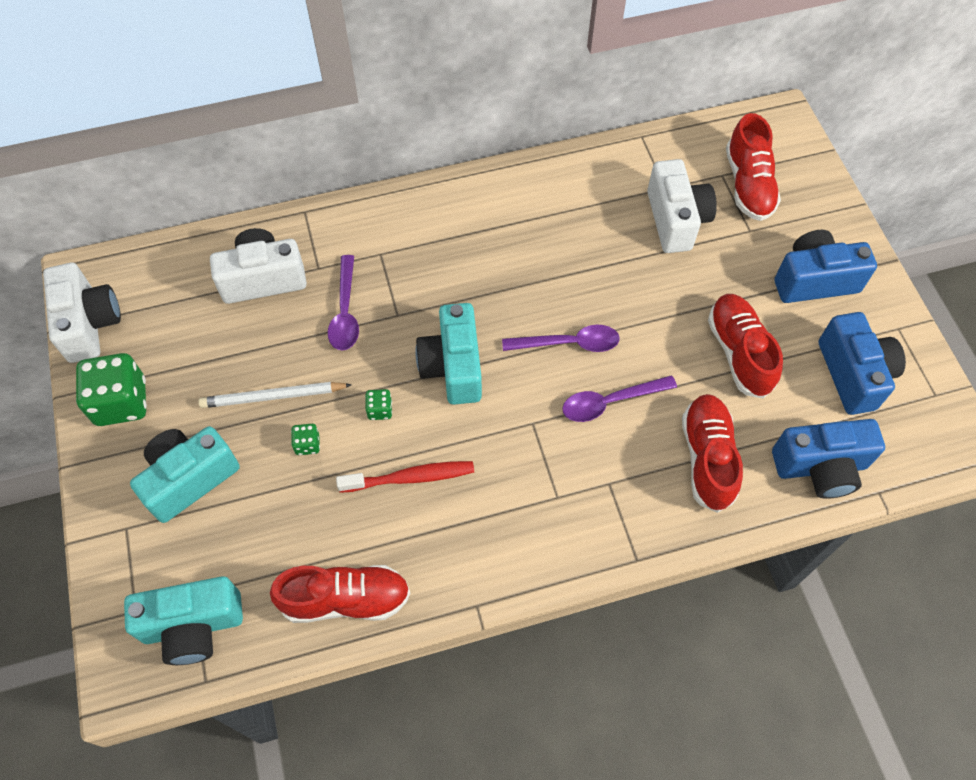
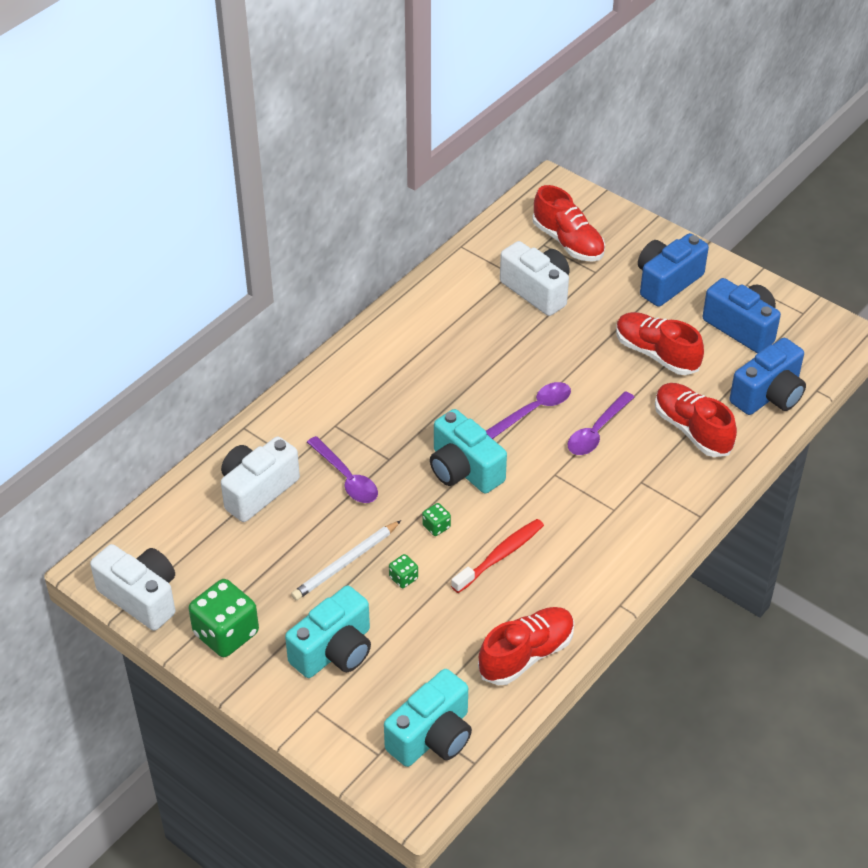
camera: 35 degrees left, 15 degrees down
turquoise camera [130,426,240,523] -> turquoise camera turned 150 degrees counterclockwise [285,585,371,678]

